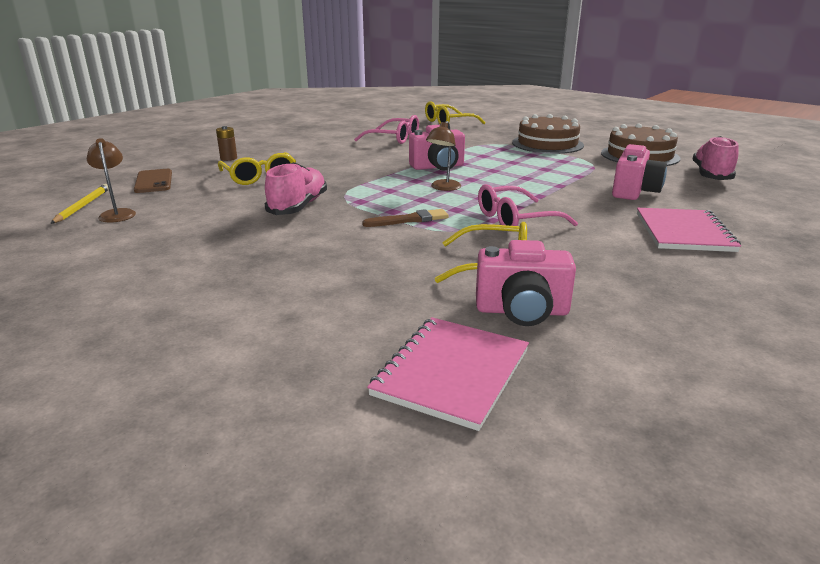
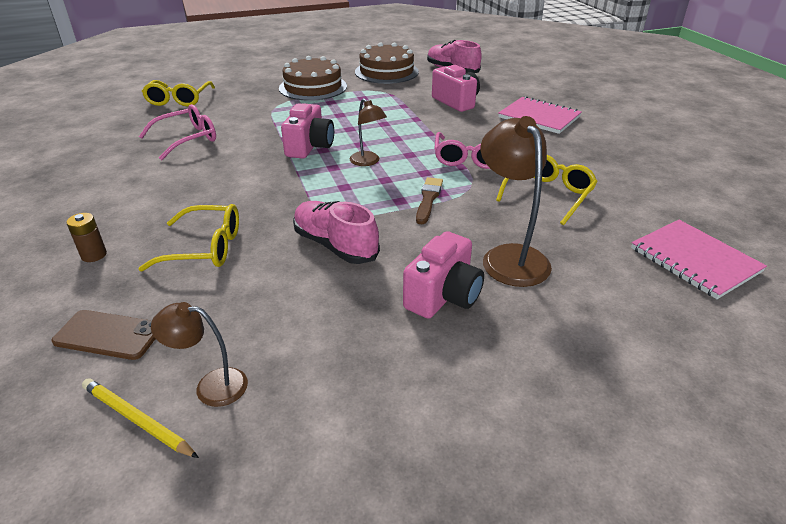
camera: 60 degrees left, 10 degrees up
pink camera [476,240,576,326] -> pink camera moved to [403,231,484,319]
none -> brown lamp [481,116,552,287]

